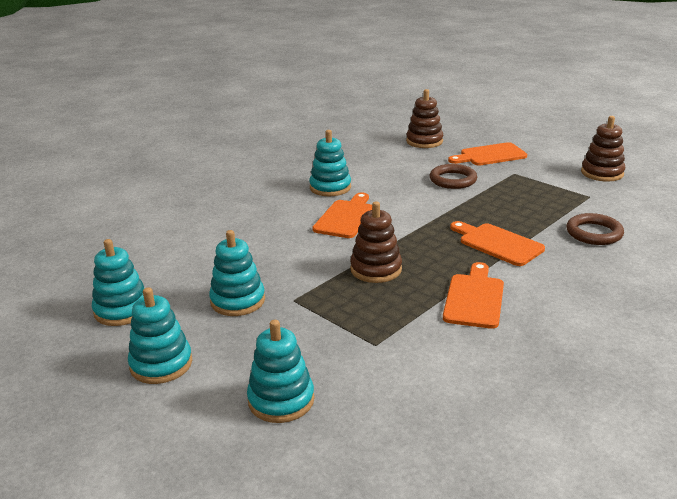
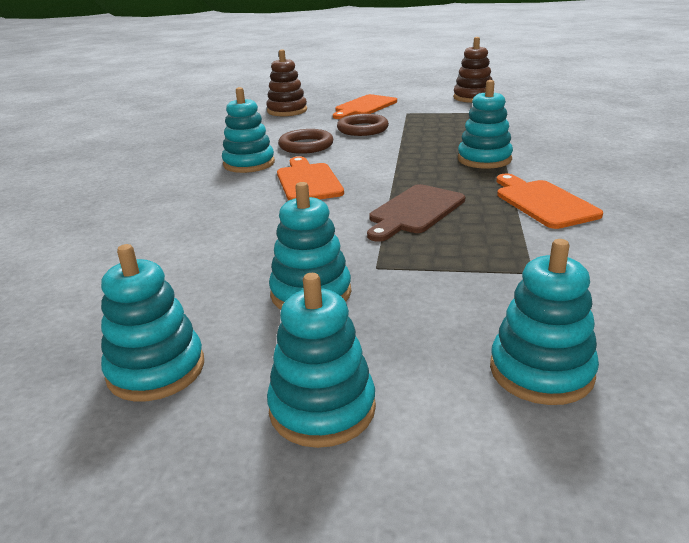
camera: 35 degrees left, 0 degrees up
brown stacking toy [350,201,402,283] -> brown cutting board [367,184,465,242]
orange cutting board [450,221,545,266] -> turquoise stacking toy [458,80,513,169]
brown ring [566,213,624,245] -> brown ring moved to [278,129,333,154]

